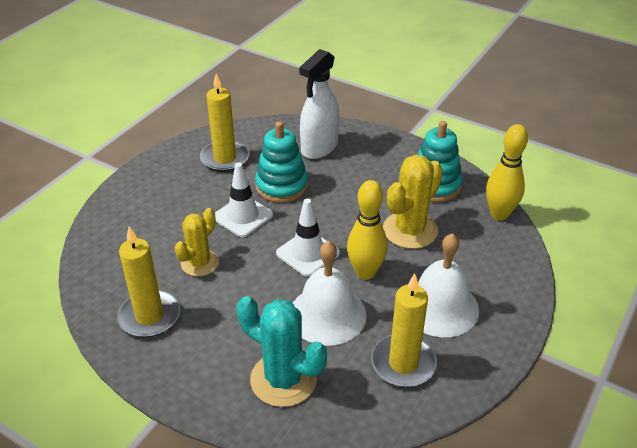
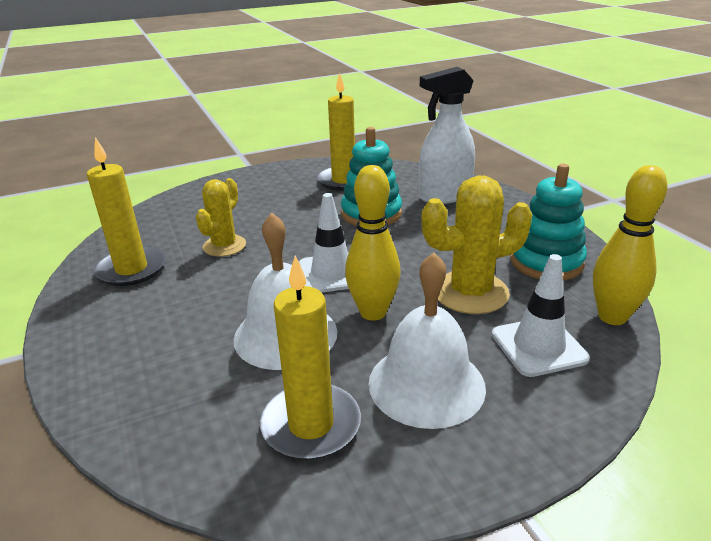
camera: 35 degrees right, 10 degrees down
yellow cactus [175,208,219,276] -> yellow cactus turned 45 degrees counterclockwise [196,178,246,257]
white traffic cone [215,162,273,237] -> white traffic cone moved to [492,254,590,377]
turquoise cactus [237,296,327,407] -> none

